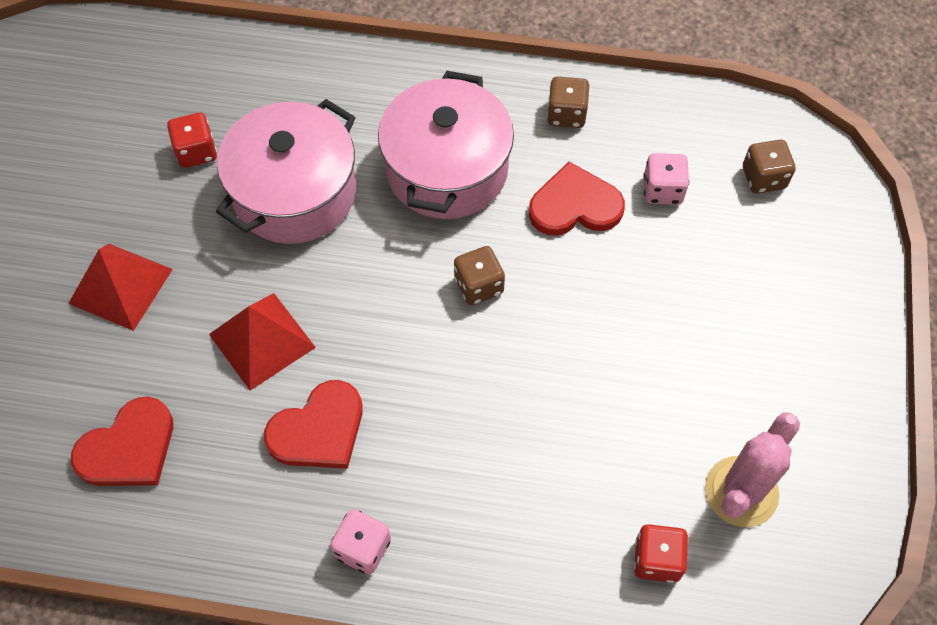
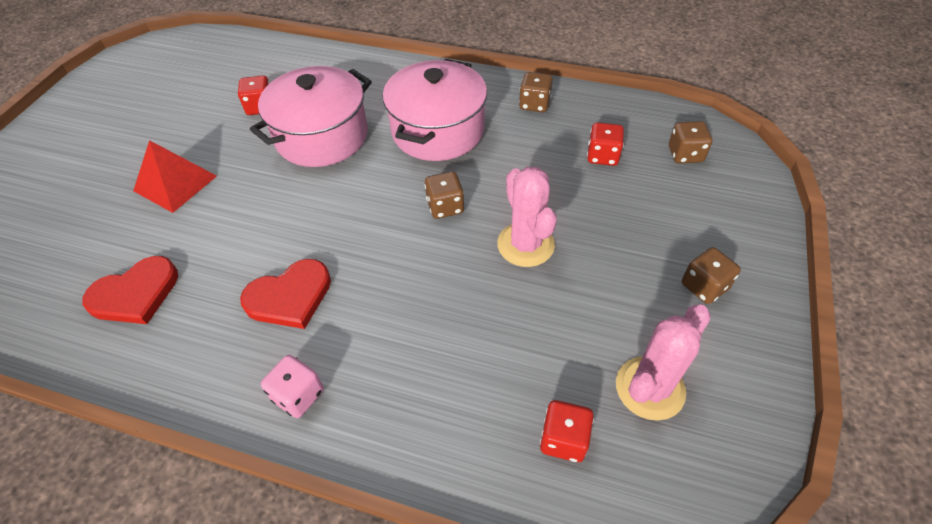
camera: 10 degrees right, 10 degrees down
red pyramid [209,293,316,391] -> none
red heart [529,162,625,236] -> none
pink dice [643,153,689,205] -> red dice [587,122,624,166]
none -> pink cactus [497,167,557,267]
none -> brown dice [682,247,741,304]

